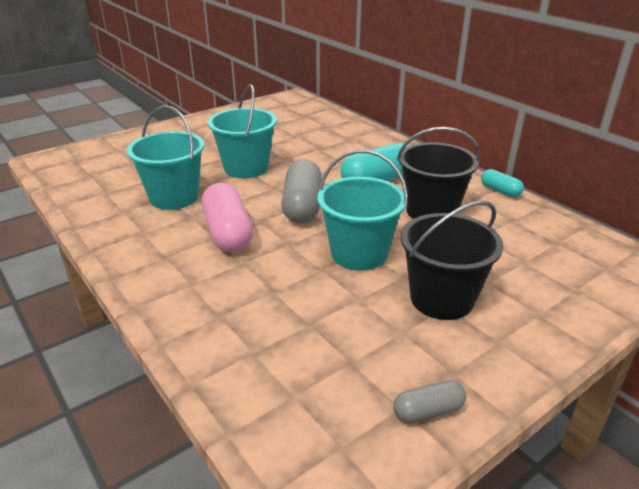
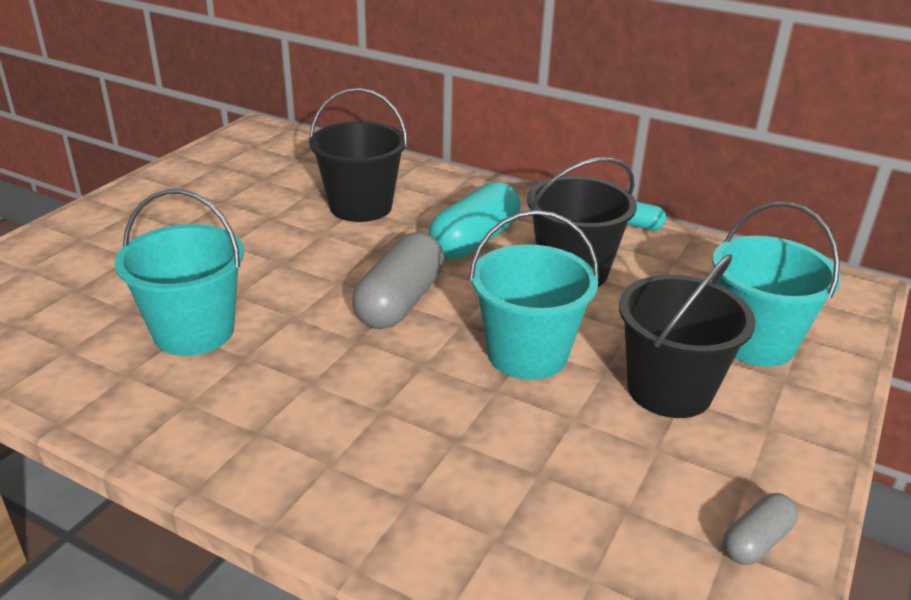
camera: 25 degrees left, 0 degrees up
pink capsule [202,183,253,252] -> none
turquoise bucket [208,84,277,178] -> turquoise bucket moved to [712,202,841,367]
grey capsule [281,159,322,223] -> grey capsule turned 45 degrees clockwise [352,233,444,329]
none -> black bucket [309,88,408,222]

